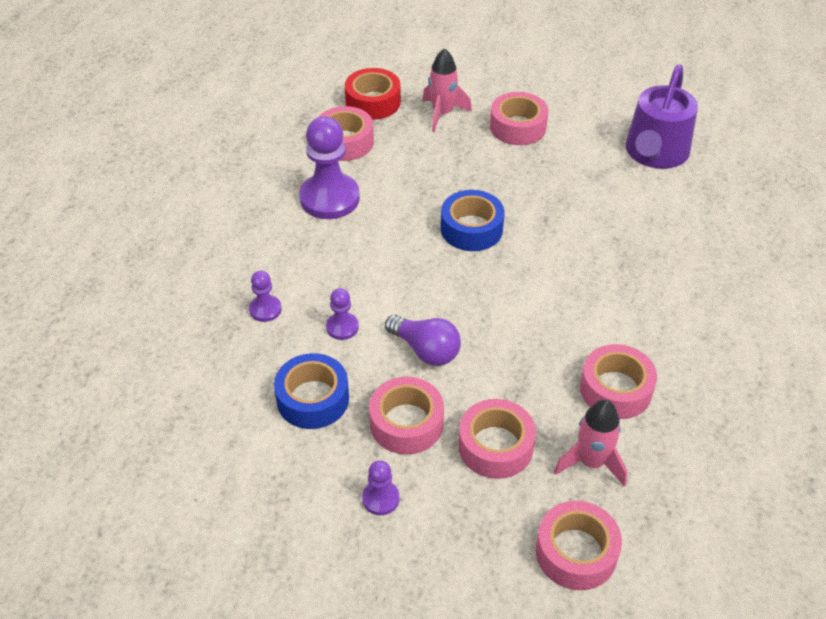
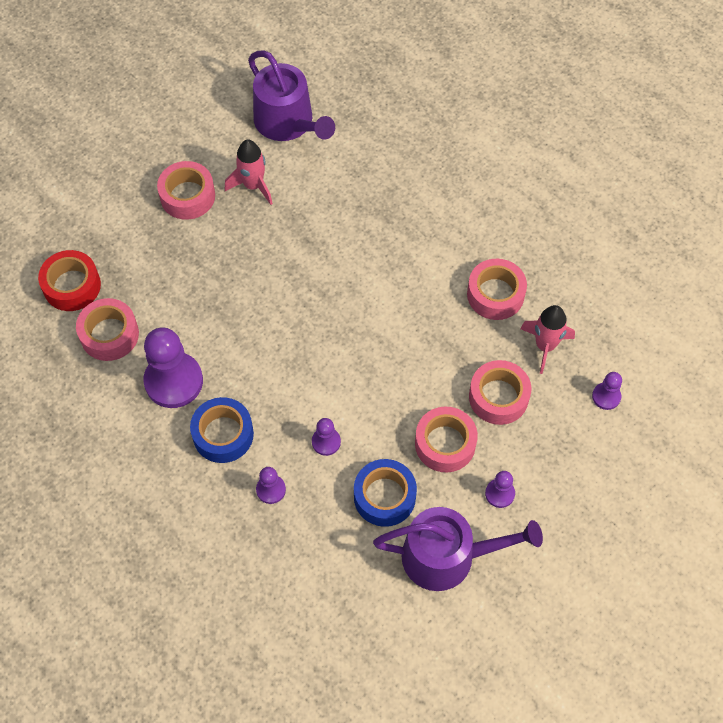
camera: 60 degrees left, 15 degrees up
purple light bulb [385,315,461,366] -> none
pink rocket [422,48,472,132] -> pink rocket moved to [225,140,273,205]
blue tape [441,190,505,251] -> blue tape moved to [190,397,254,463]
pink tape [536,501,622,590] -> purple pawn [592,372,622,410]
none -> purple watering can [373,507,543,591]

